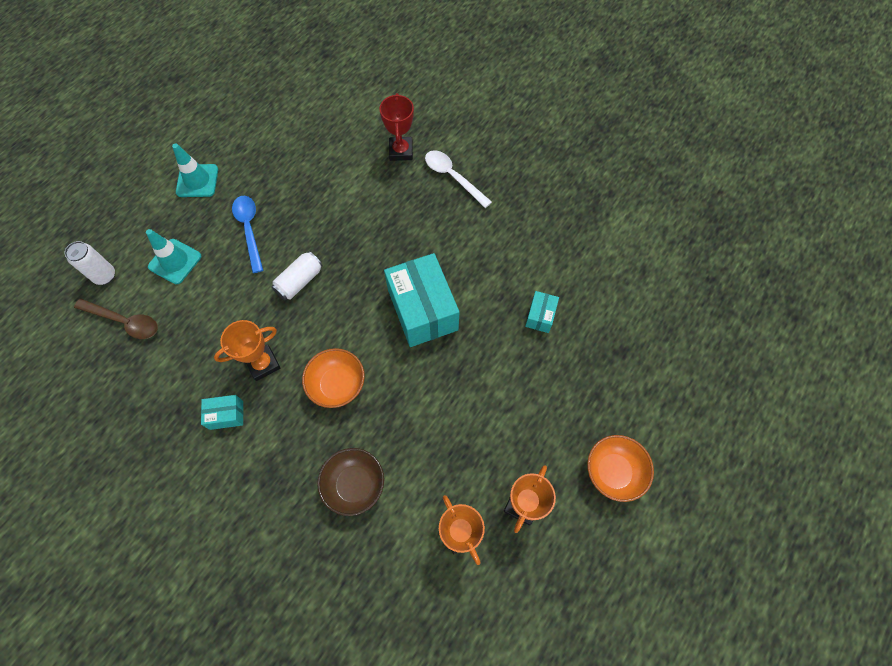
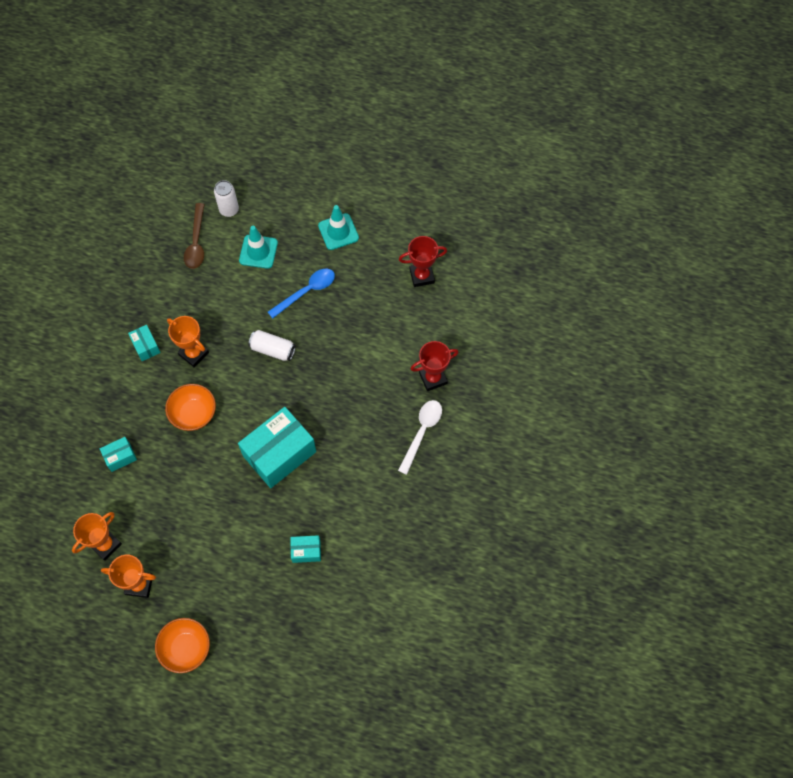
camera: 70 degrees right, 0 degrees up
brown bowl [317,448,384,516] -> turquoise box [100,437,137,472]
none -> red trophy [399,236,447,287]

